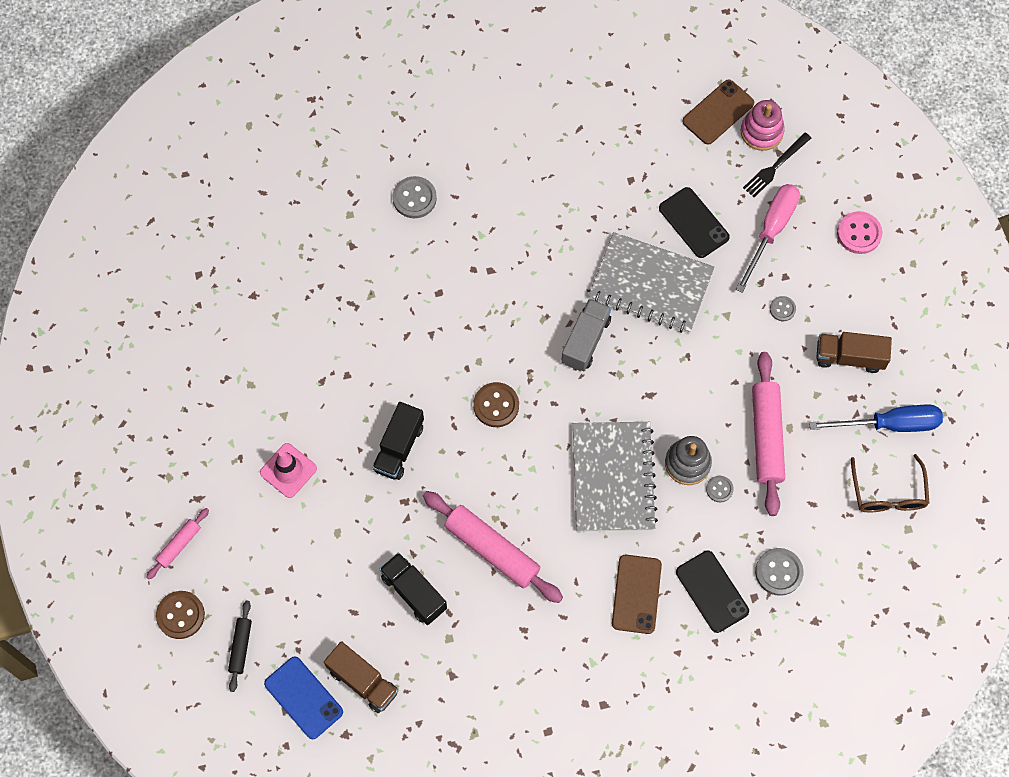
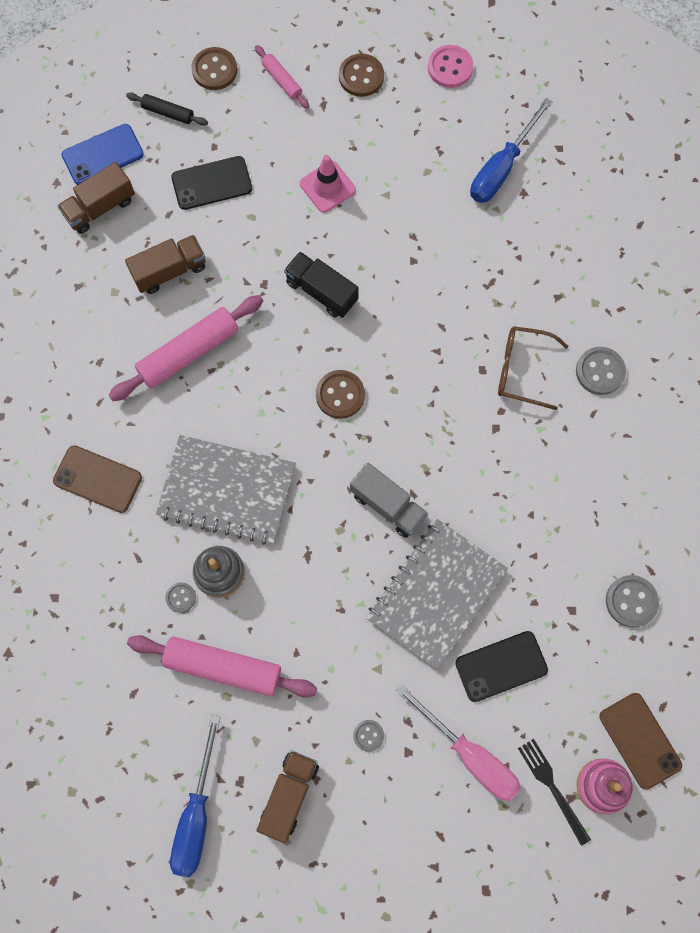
camera: 105 degrees right, 5 degrees up
black truck [380,553,447,625] -> brown truck [125,235,205,294]
black phone [676,551,749,633] -> black phone moved to [171,156,252,210]
grey button [755,548,804,596] -> grey button moved to [606,575,659,628]
pink button [837,211,882,254] -> pink button moved to [428,45,473,88]
brown glasses [851,454,929,512] -> brown glasses moved to [498,326,568,410]
none -> brown button [339,53,384,97]
none -> blue screwdriver [470,98,552,203]

